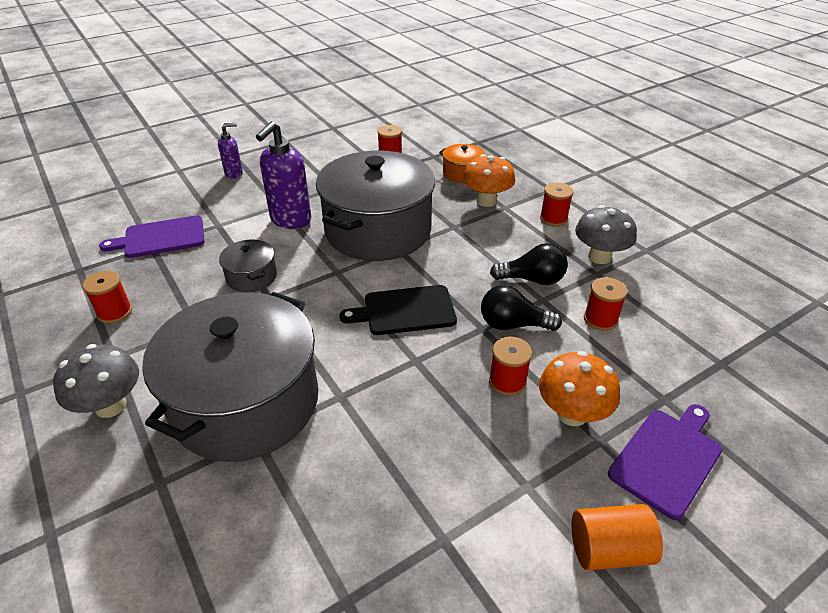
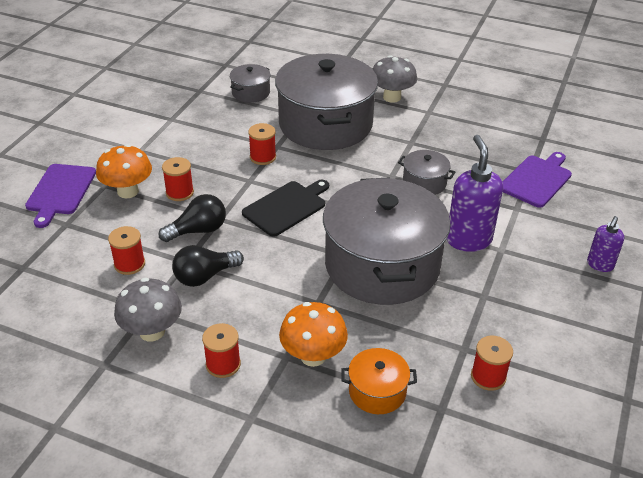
camera: 145 degrees right, 0 degrees up
red spool [82,271,132,323] -> red spool moved to [248,123,276,165]
orange cylinder [571,504,663,570] -> none
none -> grey pot [230,64,271,103]

